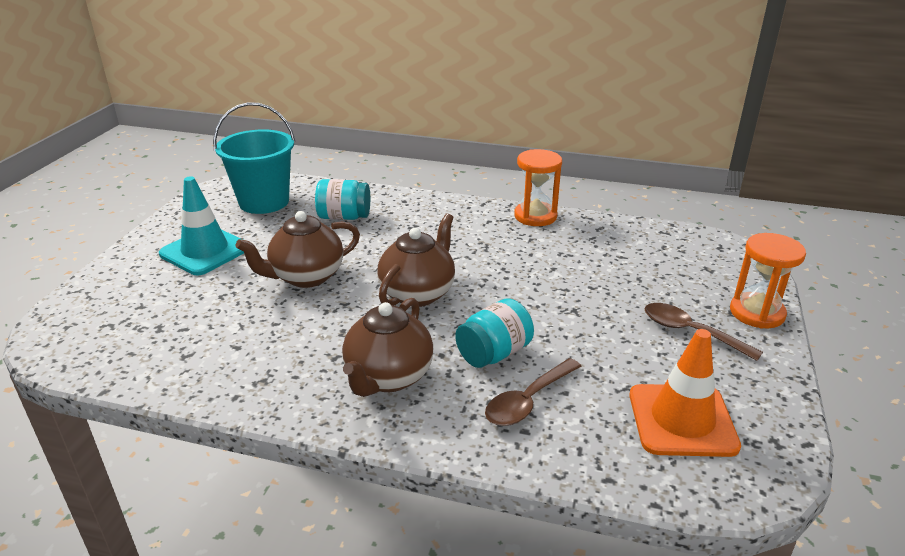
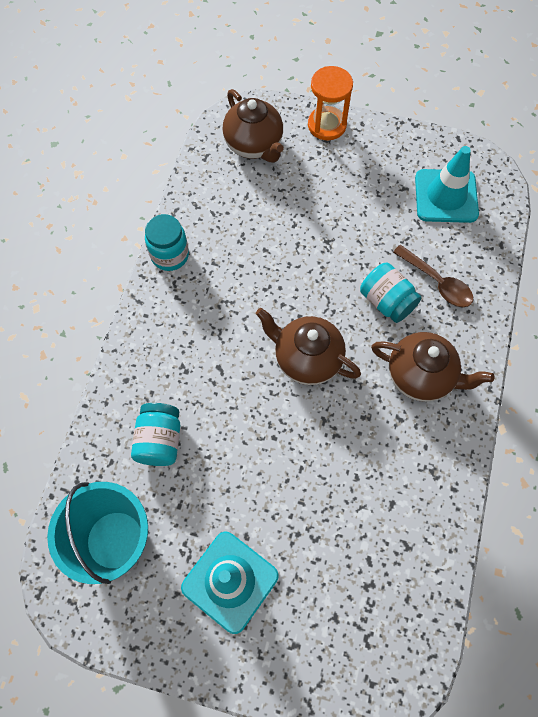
camera: 90 degrees left, 35 degrees up
brown teapot [235,211,360,288] -> brown teapot moved to [223,89,284,163]
orange hourglass [514,149,562,226] -> turquoise jar [145,214,189,271]
orange traffic cone [629,329,741,457] -> turquoise traffic cone [415,146,479,223]
brown spoon [645,303,763,361] -> none

